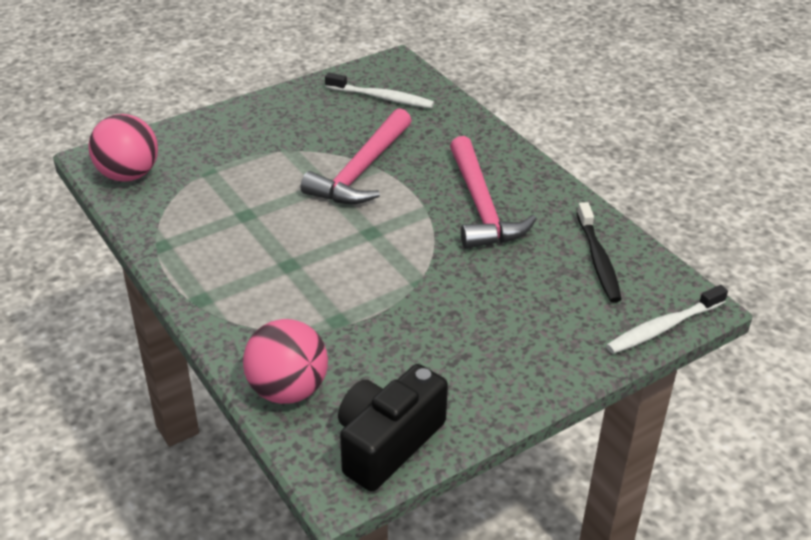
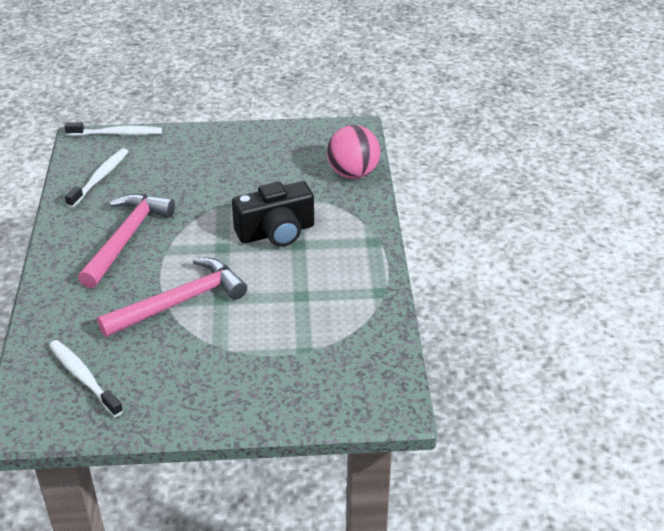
camera: 150 degrees left, 0 degrees up
pink ball [88,114,158,182] -> none
black camera [338,364,448,492] -> black camera moved to [232,181,314,247]
black toothbrush [577,202,622,303] -> white toothbrush [65,148,129,208]

